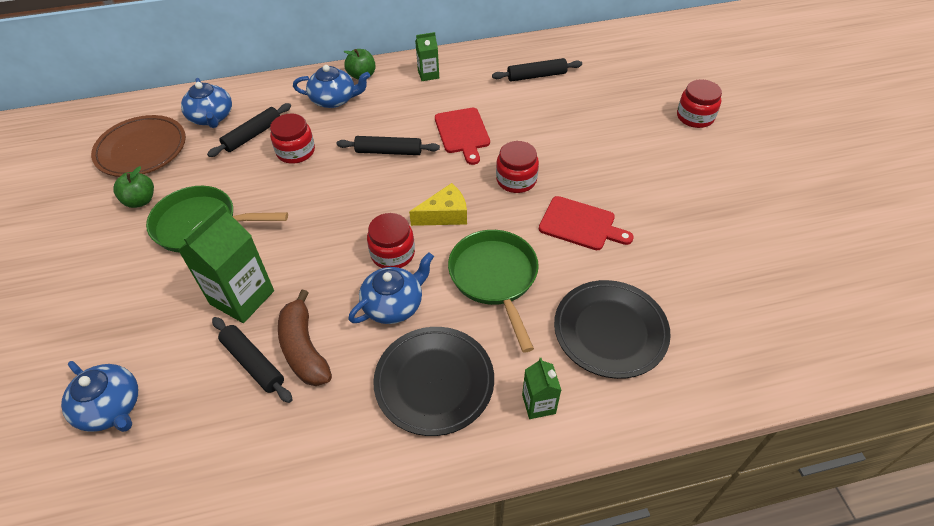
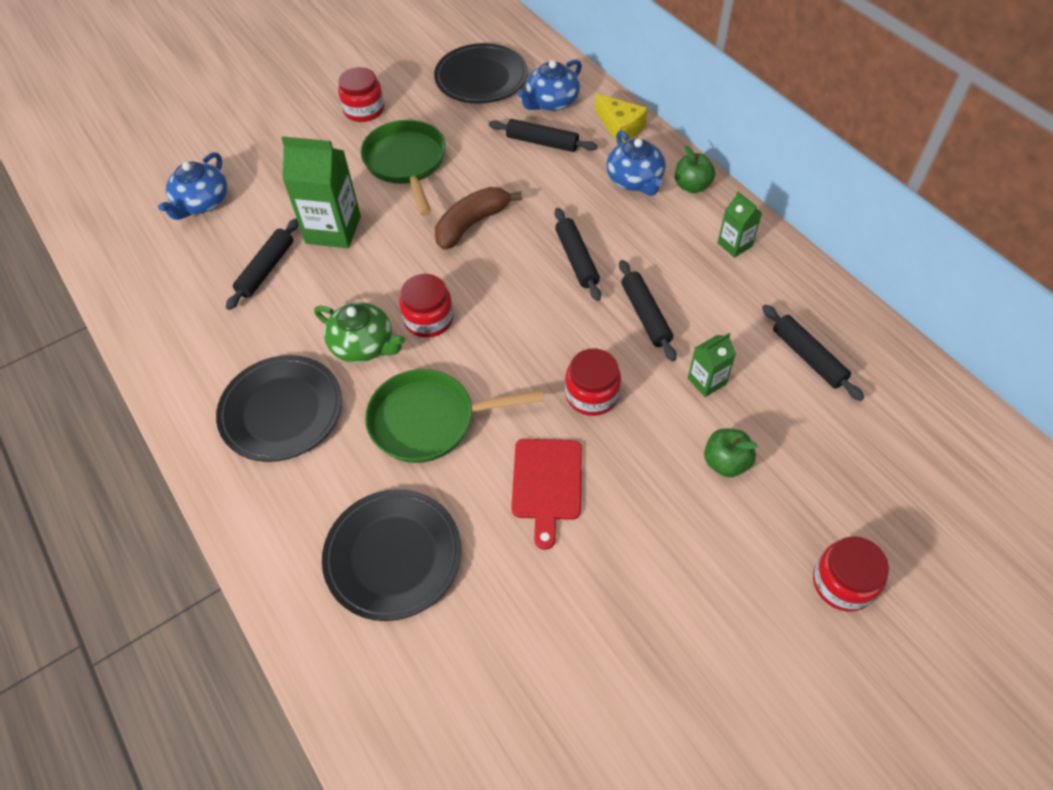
camera: 70 degrees right, 5 degrees up
brown plate [91,115,186,177] -> black plate [434,43,528,104]
green apple [113,166,154,208] -> green apple moved to [704,429,757,477]
red jar [270,113,315,164] -> red jar moved to [338,67,384,122]
brown banana [278,290,332,386] -> brown banana moved to [435,187,522,250]
blue teapot [348,252,434,324] -> green teapot [314,302,405,363]
yellow cheese [409,183,467,226] -> yellow cheese moved to [595,94,648,143]
red cutting board [435,108,490,165] -> black rolling pin [619,260,677,361]
green pan [448,230,539,352] -> green pan turned 150 degrees counterclockwise [365,369,544,463]
green carton [522,358,561,419] -> green carton moved to [688,333,736,397]

